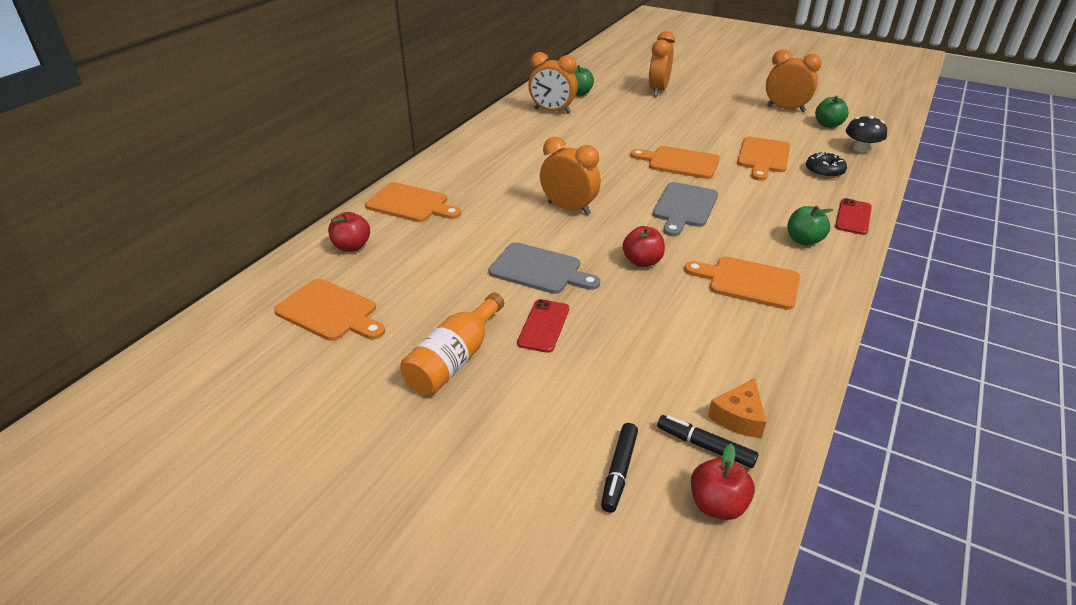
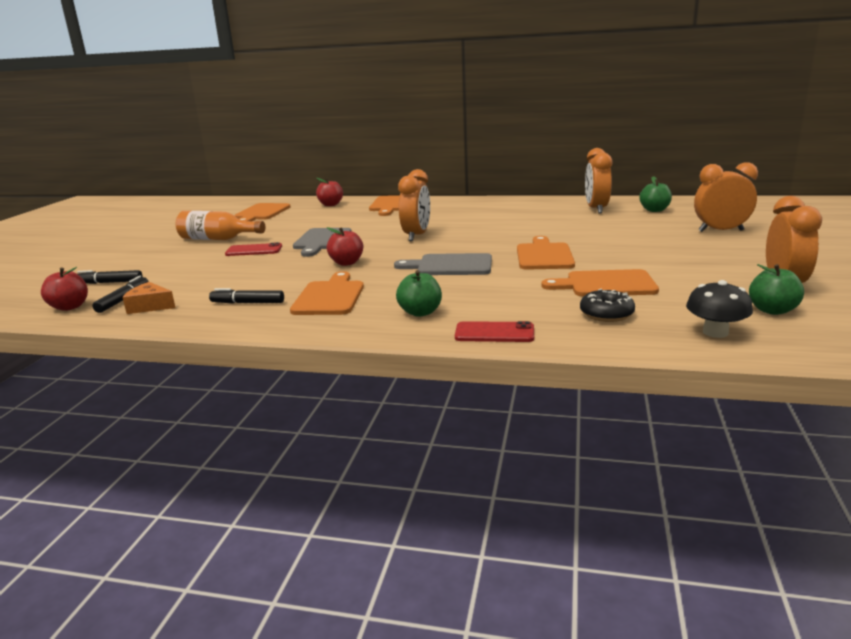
camera: 75 degrees right, 15 degrees down
none -> black marker [209,288,284,304]

